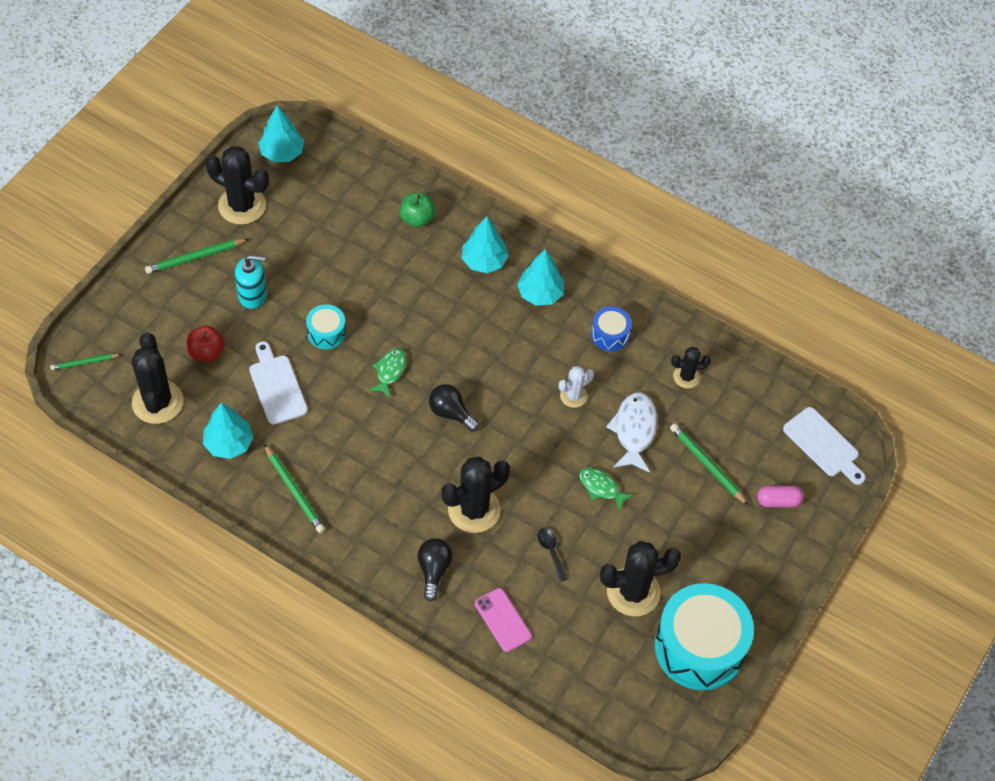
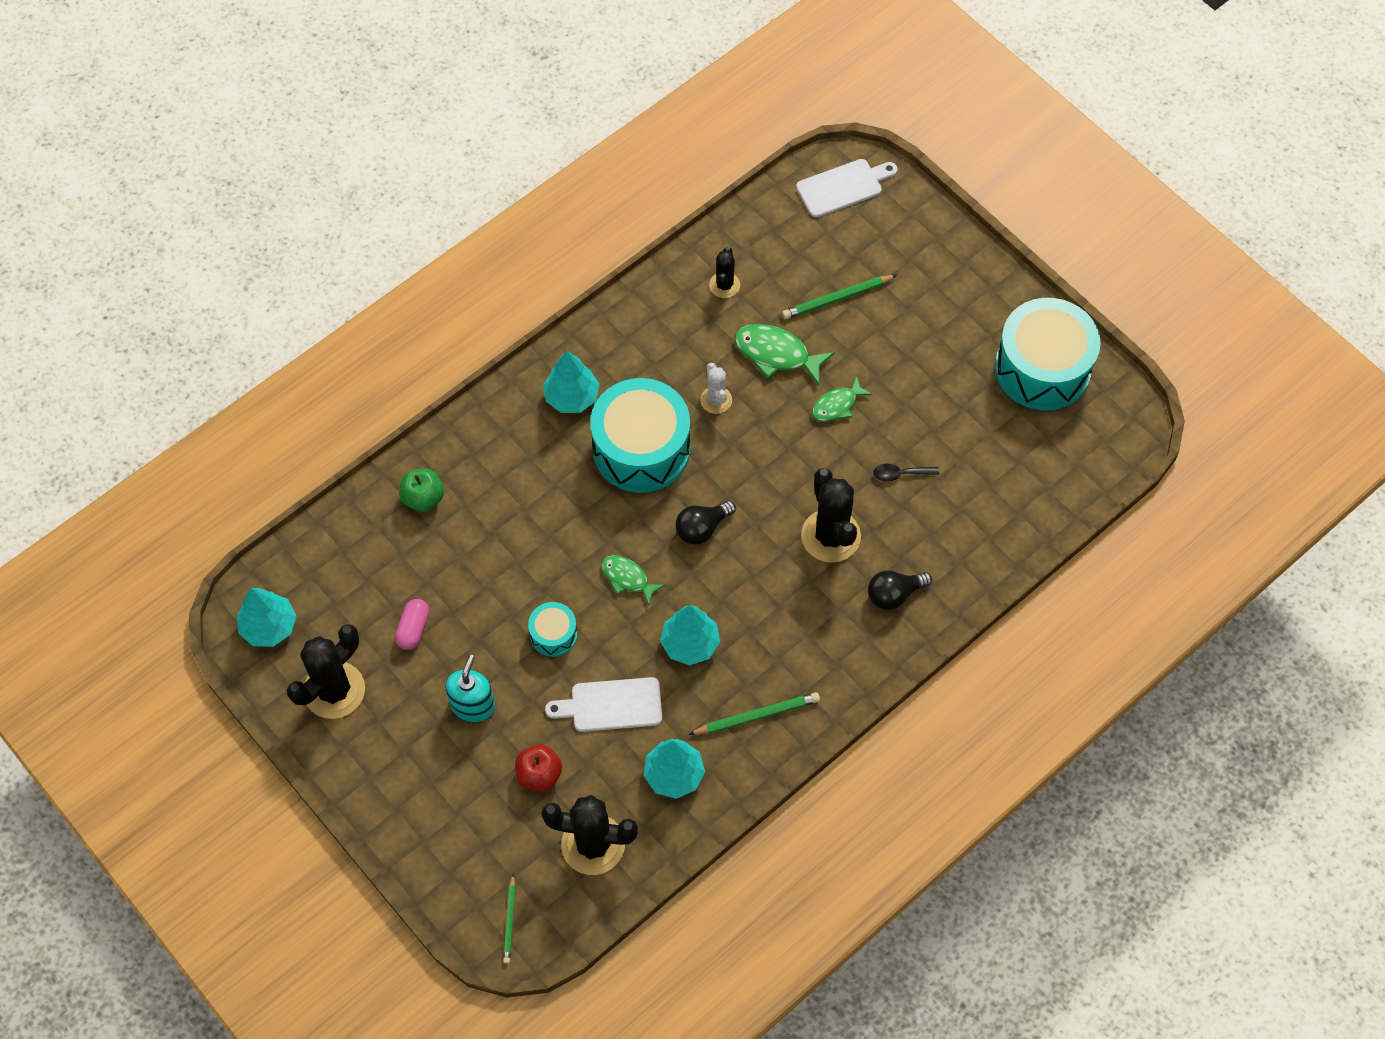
camera: 70 degrees left, 5 degrees up
green pencil [145,239,248,274] -> none
black light bulb [417,538,453,601] -> black light bulb turned 45 degrees counterclockwise [868,570,932,610]
turquoise tree [461,216,509,273] -> turquoise tree moved to [660,605,720,665]
pink phone [475,588,532,652] -> none
blue drum [591,306,631,351] -> none
black cactus [600,541,681,616] -> none
white fish [606,392,657,473] -> green fish [734,324,835,386]
pink capsule [757,486,804,507] -> pink capsule moved to [395,599,429,650]
none -> turquoise drum [590,378,690,493]

